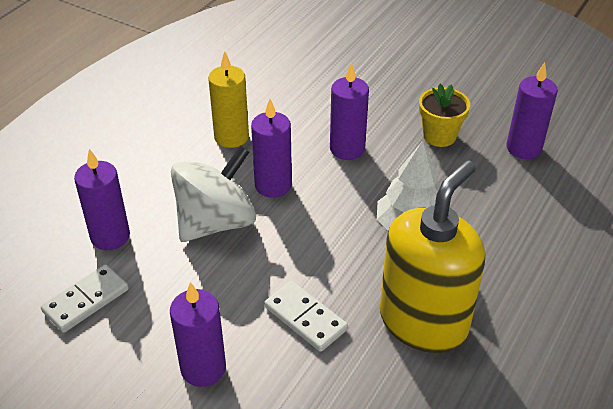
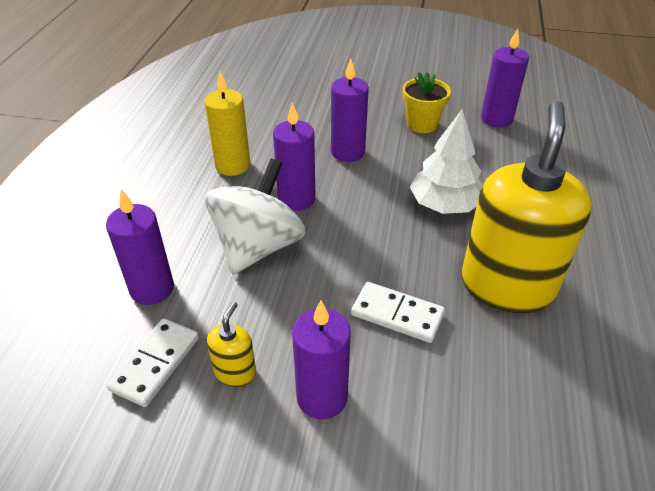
camera: 20 degrees left, 0 degrees up
none -> yellow soap dispenser [207,302,256,387]

